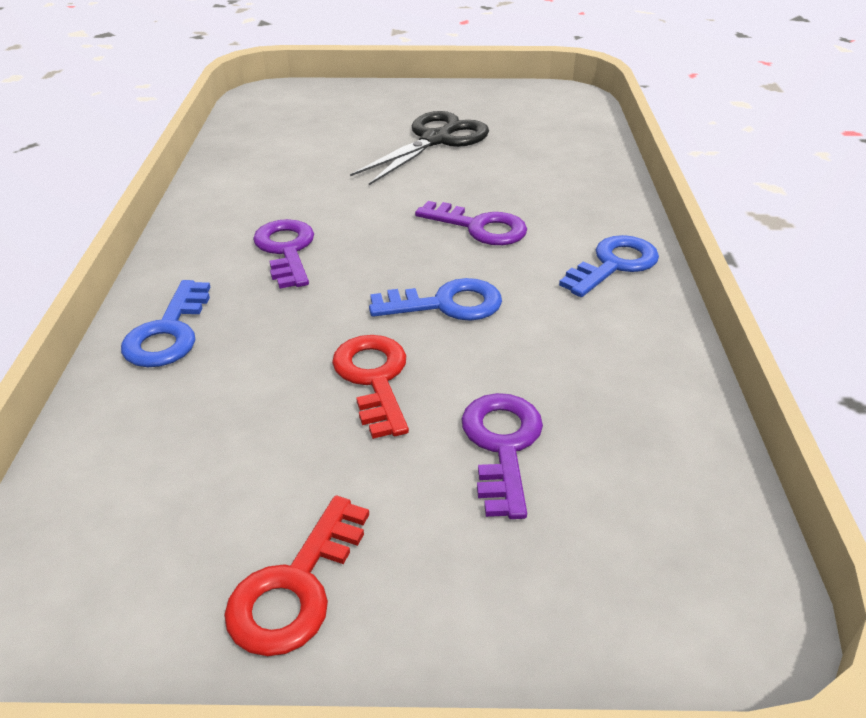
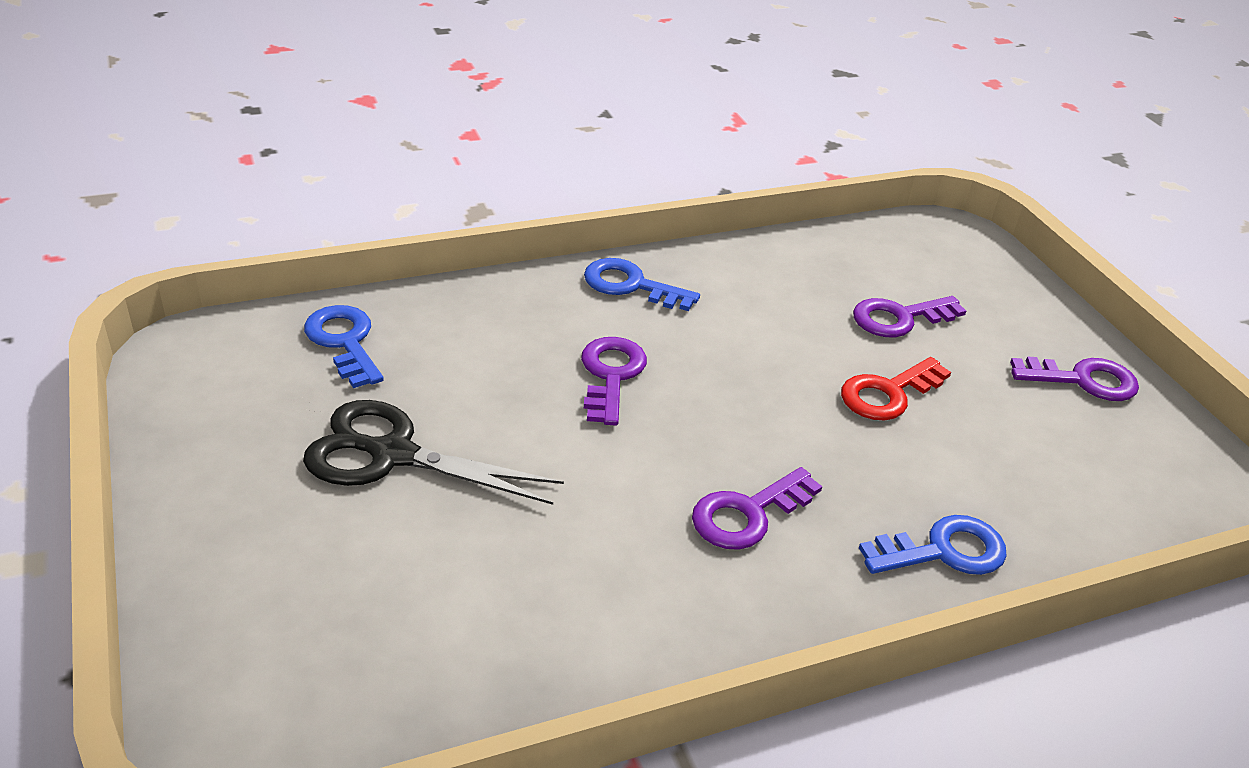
camera: 115 degrees left, 0 degrees up
red key [224,496,369,656] -> purple key [1010,356,1139,401]
blue key [369,278,502,321] -> blue key moved to [304,305,384,388]

